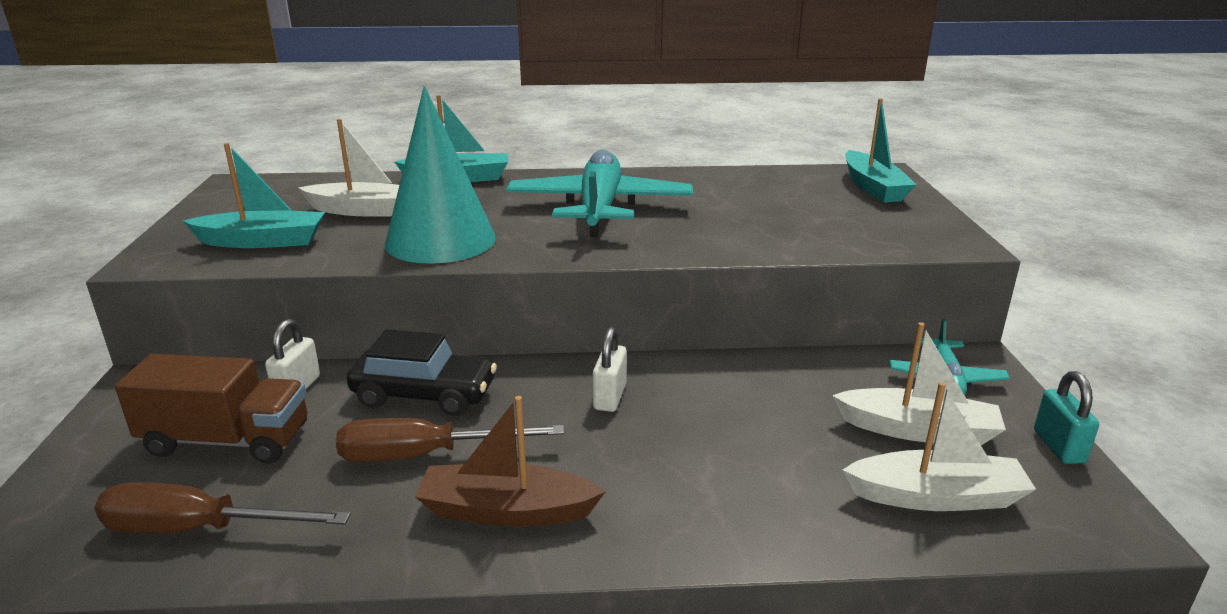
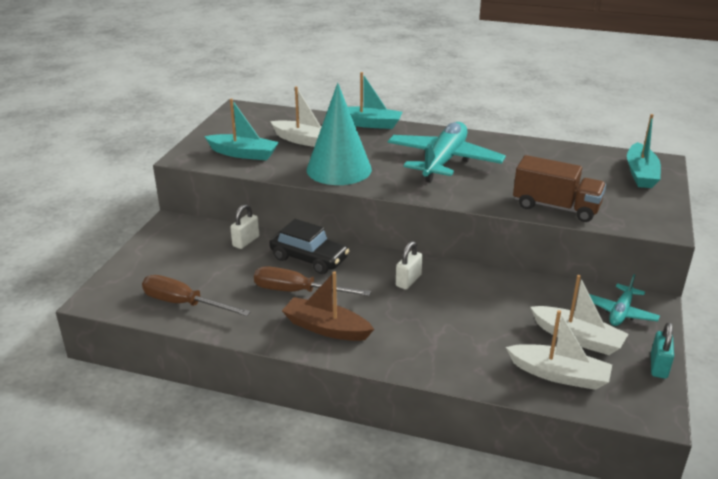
camera: 20 degrees right, 5 degrees up
brown truck [115,354,307,464] -> brown truck moved to [513,155,606,222]

